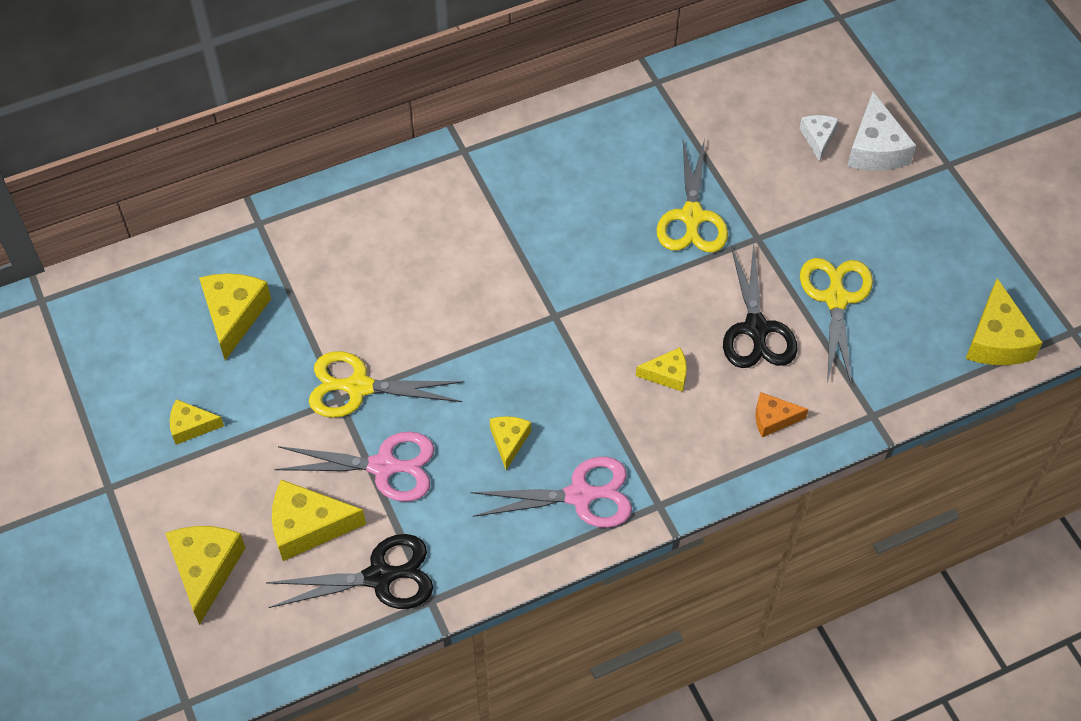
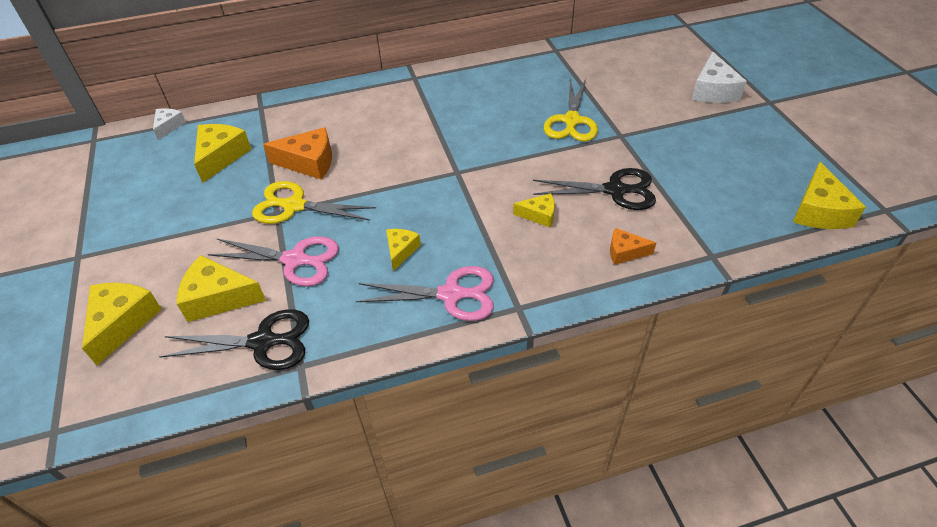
camera: 10 degrees right, 10 degrees down
yellow cheese [170,399,224,445] -> none
black scissors [723,243,798,368] -> black scissors turned 90 degrees counterclockwise [533,168,656,210]
white cheese [799,115,839,162] -> white cheese moved to [153,108,186,140]
yellow scissors [800,258,873,386] -> none
none -> orange cheese [263,127,332,180]

